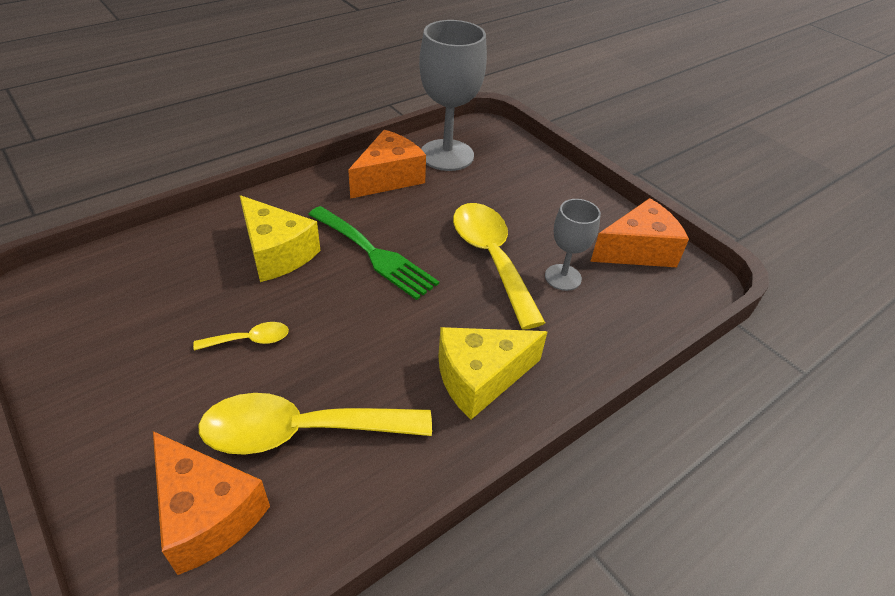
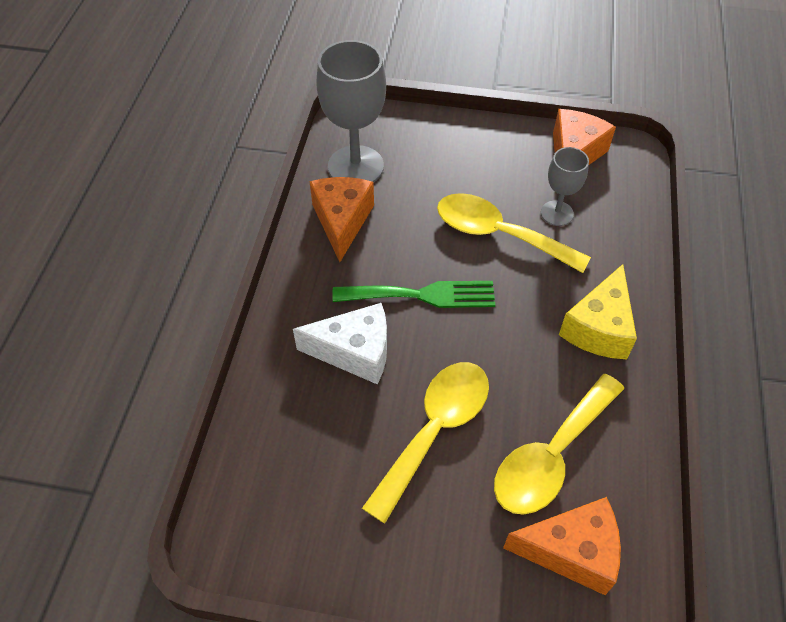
camera: 40 degrees left, 10 degrees up
yellow spoon [193,322,289,351] -> yellow spoon [362,362,489,524], size x2.19
yellow cheese [240,195,321,282] -> white cheese [293,303,387,385]

